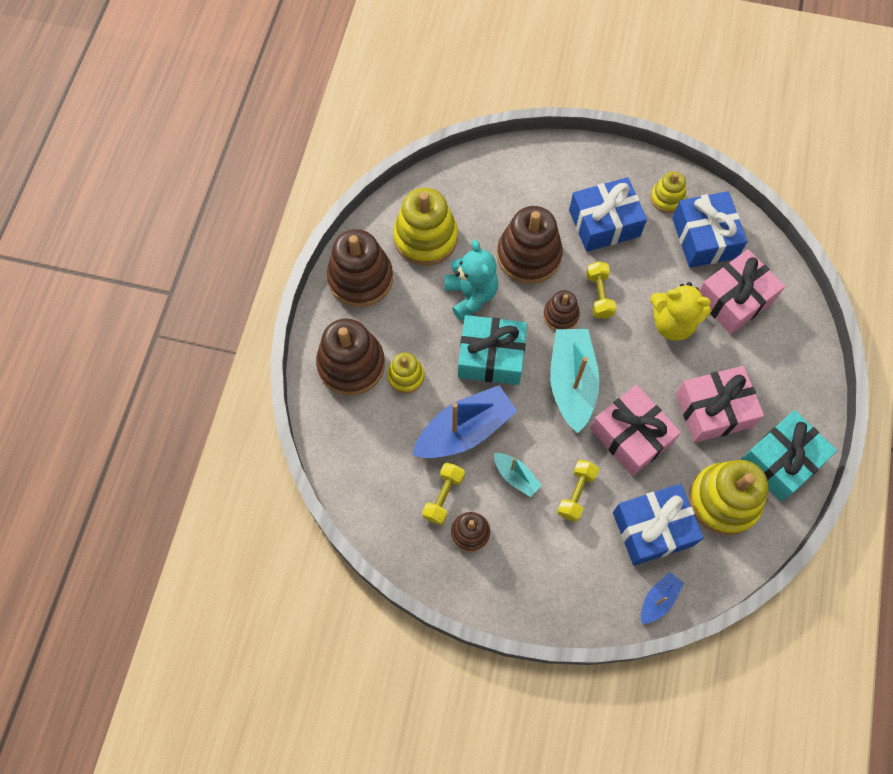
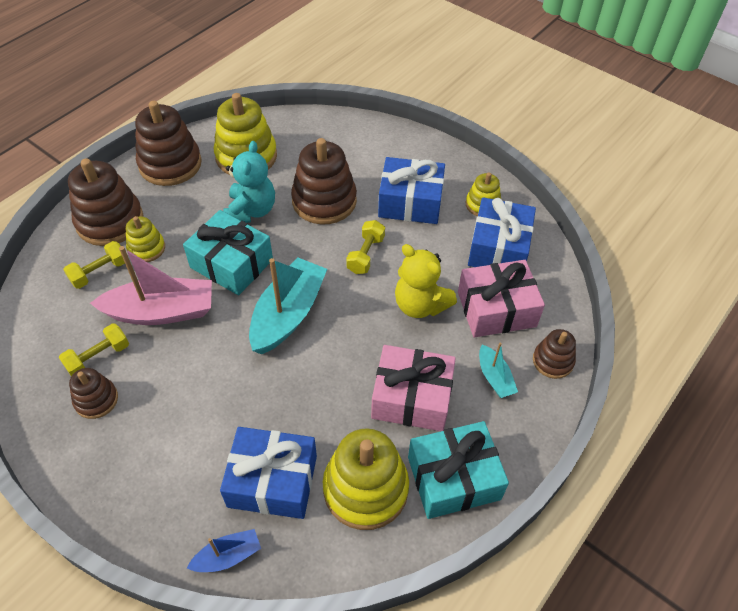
camera: 25 degrees right, 15 degrees down
blue boat [413,385,517,458] -> pink boat [90,246,212,325]
turquoise boat [494,453,542,497] -> turquoise boat moved to [479,342,518,398]
brown stacking toy [543,290,580,330] -> brown stacking toy moved to [533,329,576,379]
yellow dumbbell [557,460,599,522] -> yellow dumbbell moved to [63,241,125,289]
pink gift [590,385,681,476] -> none

